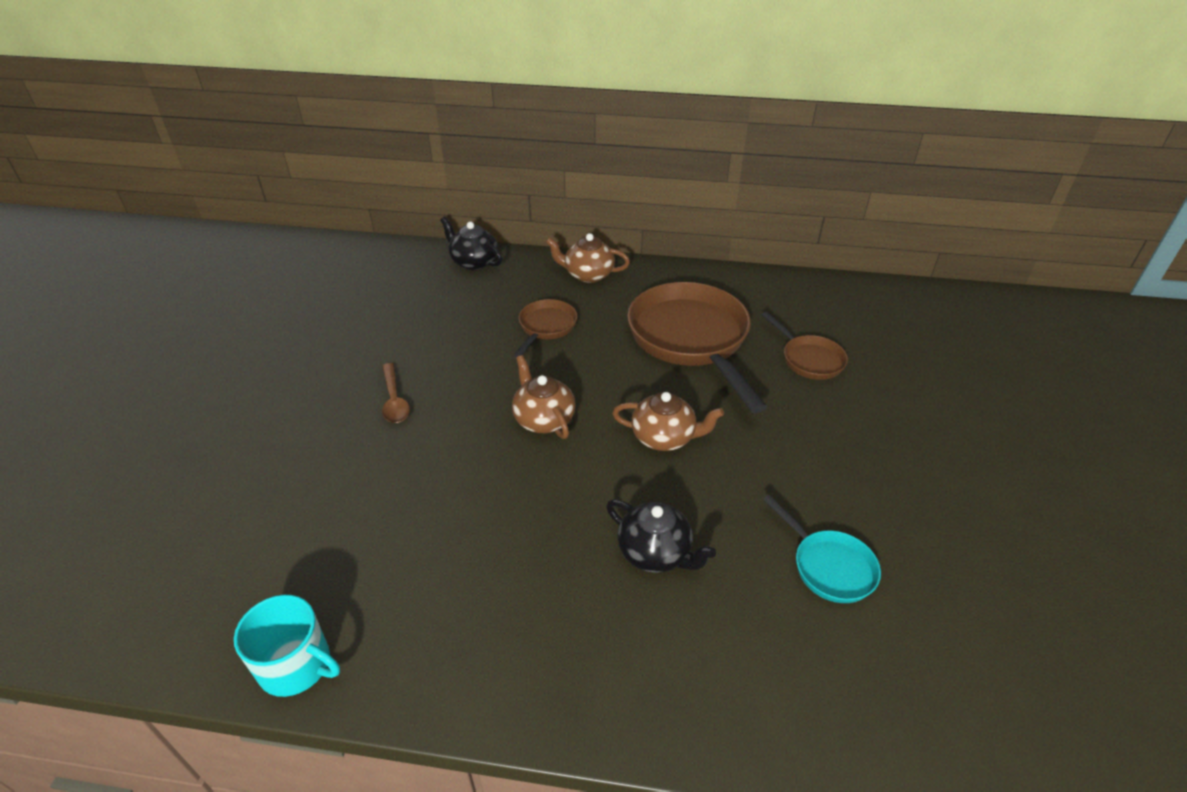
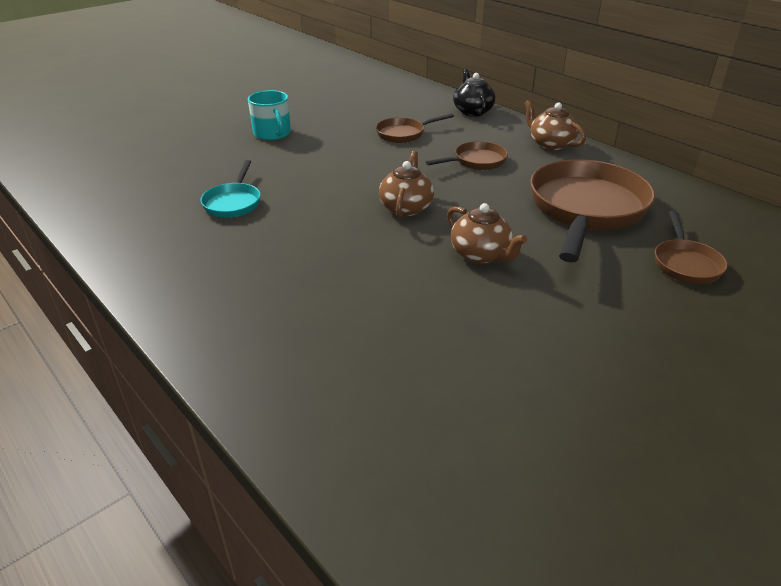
camera: 40 degrees right, 5 degrees down
turquoise mug [234,595,340,697] -> turquoise mug moved to [248,90,291,140]
brown spoon [382,363,410,423] -> none
black teapot [606,499,716,573] -> none
turquoise pan [763,495,881,603] -> turquoise pan moved to [200,160,261,218]
none -> brown pan [376,113,454,143]

